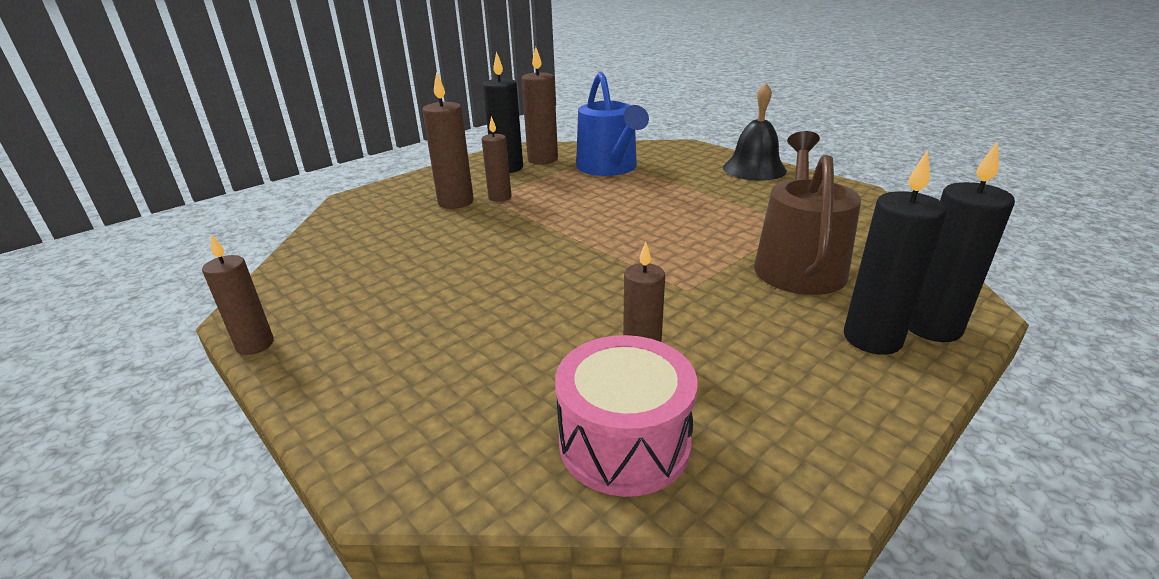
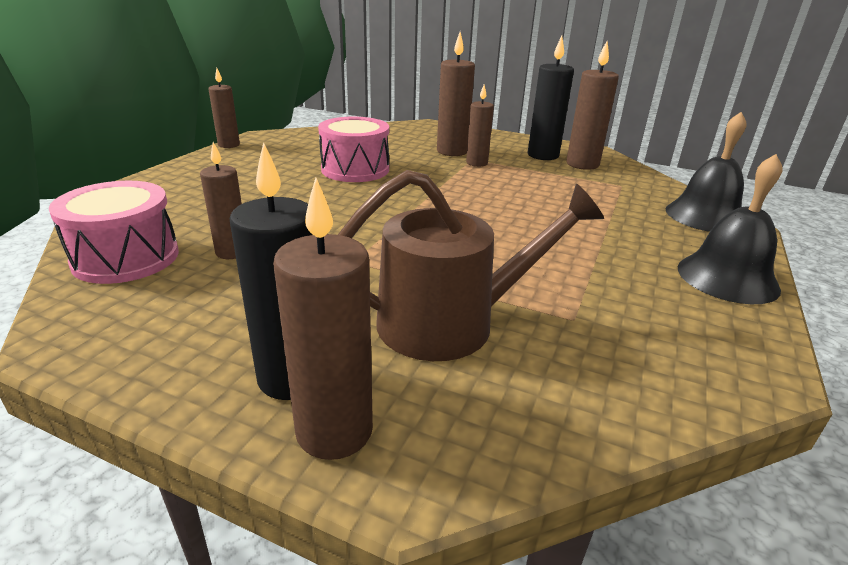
camera: 65 degrees right, 0 degrees up
blue watering can [576,72,649,176] -> none
black candle [909,141,1015,342] -> brown candle [273,178,373,460]
none -> pink drum [318,117,389,182]
none -> black bell [666,112,746,232]

